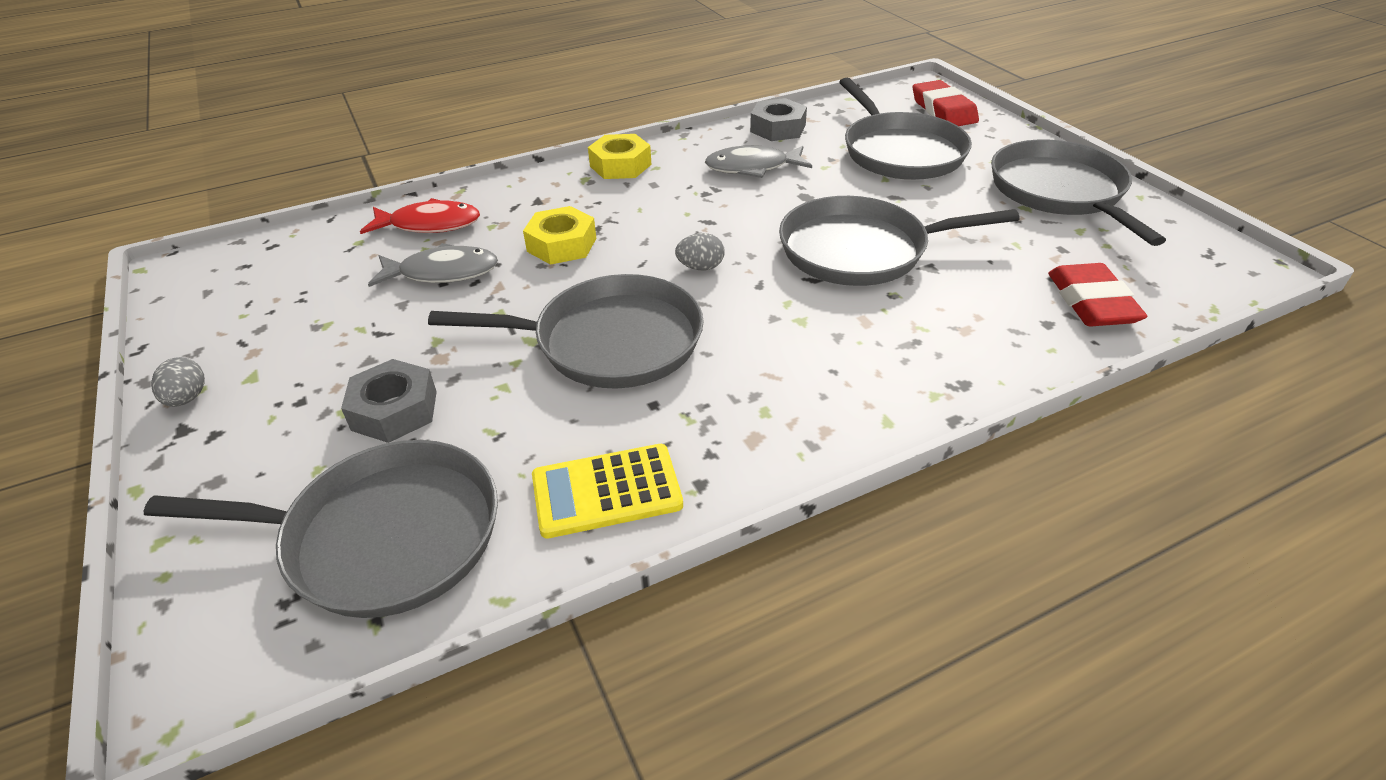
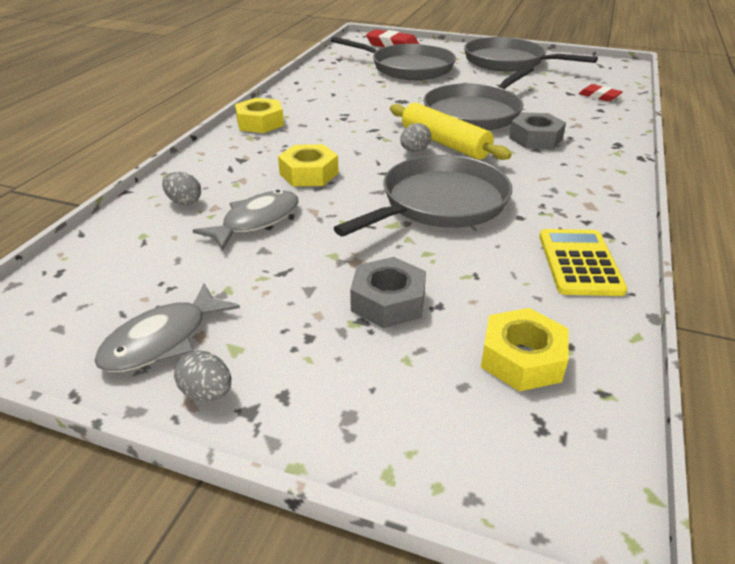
camera: 45 degrees left, 5 degrees down
grey pan [144,440,498,618] -> yellow nut [481,308,569,392]
red fish [360,198,480,234] -> grey egg [162,172,201,205]
yellow calculator [532,444,683,539] -> yellow calculator turned 150 degrees clockwise [539,229,628,296]
grey fish [705,145,812,178] -> grey fish moved to [94,283,240,372]
grey nut [750,98,807,141] -> grey nut moved to [509,113,566,149]
red eraser [1048,263,1147,327] -> red eraser [579,84,623,102], size x0.62
none -> yellow rolling pin [390,103,512,160]

